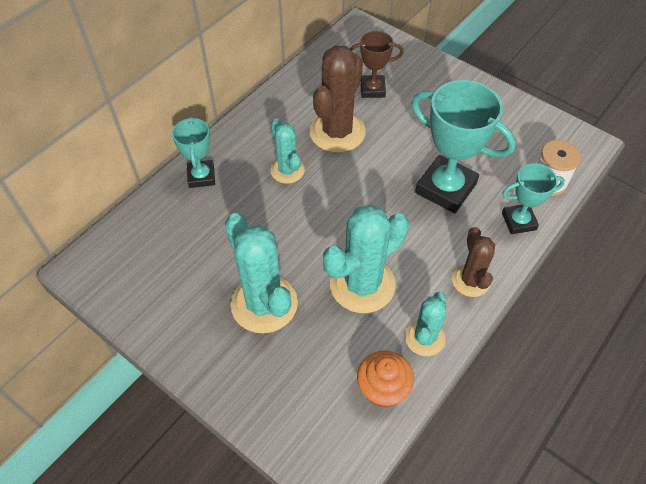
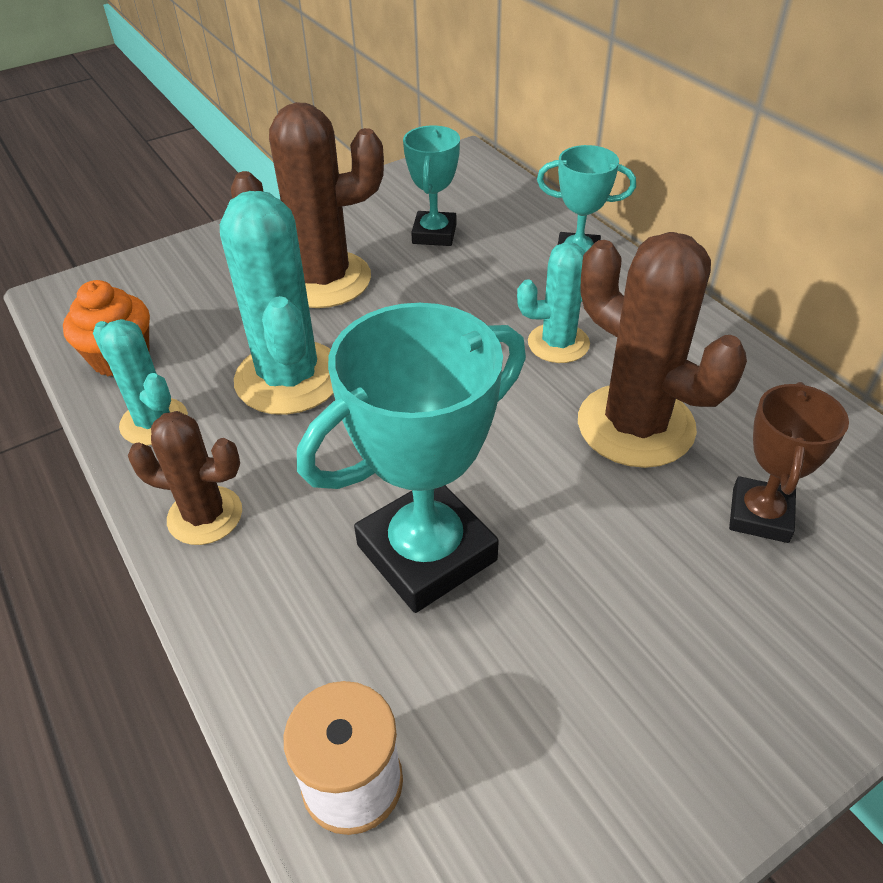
camera: 110 degrees right, 10 degrees down
turquoise cactus [225,213,298,333] -> brown cactus [231,102,384,308]
turquoise trophy [502,163,565,234] -> turquoise trophy moved to [403,125,460,246]

